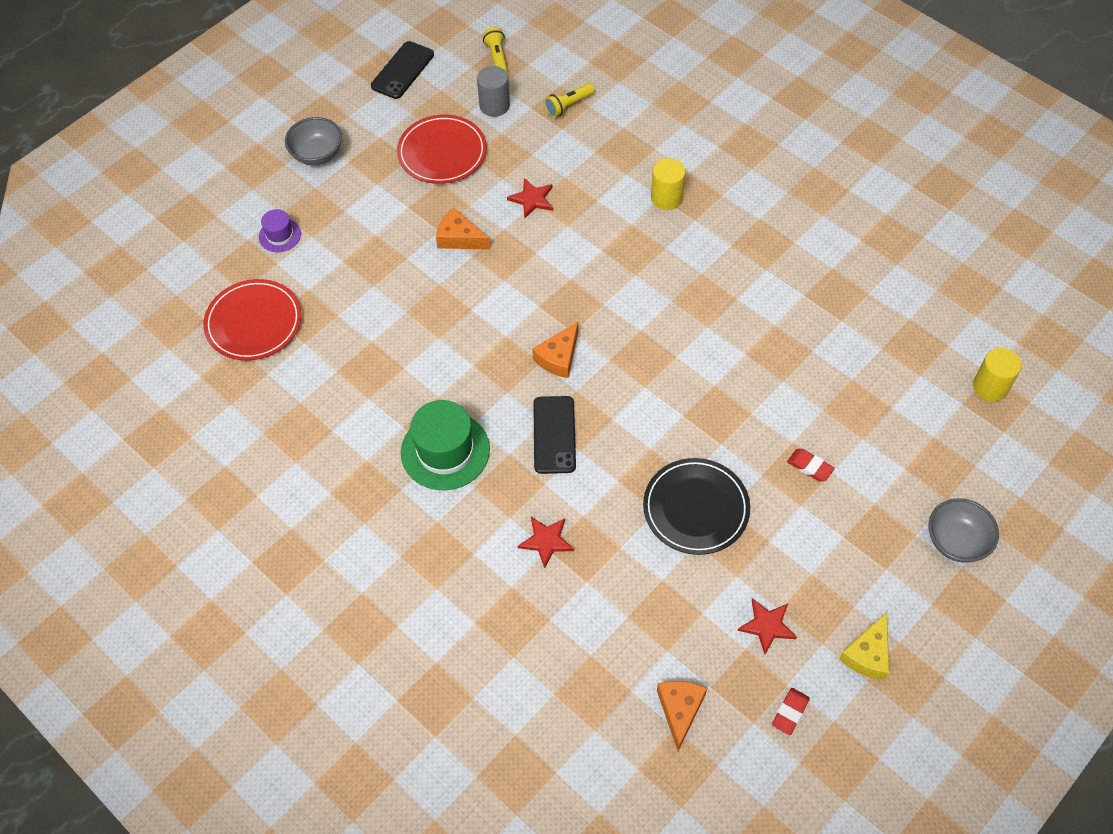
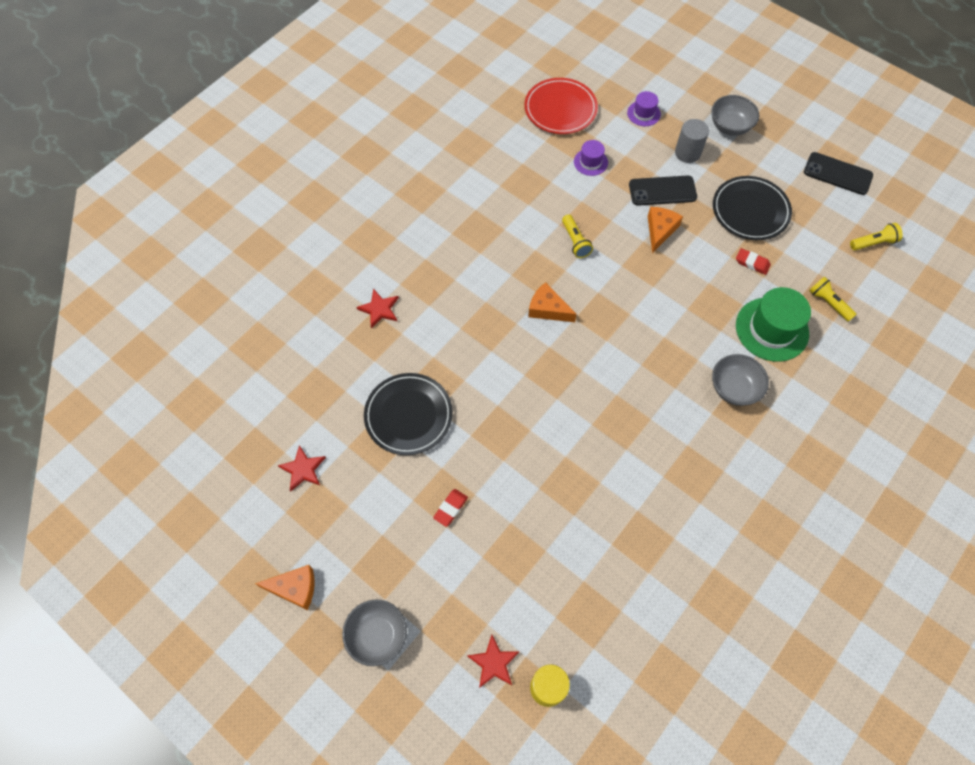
camera: 85 degrees right, 5 degrees up
red plate [397,114,487,184] -> black plate [713,176,792,240]
green hat [401,400,490,491] -> green hat moved to [736,287,811,362]
grey cylinder [477,66,510,117] -> grey cylinder moved to [675,119,709,163]
red star [507,178,553,218] -> red star moved to [467,635,519,688]
black phone [533,396,576,474] -> black phone moved to [629,176,697,206]
yellow cylinder [651,158,686,210] -> grey bowl [712,354,769,406]
orange cheese [657,681,707,751] -> orange cheese moved to [255,565,315,610]
red eraser [772,688,810,735] -> red eraser moved to [736,248,771,275]
yellow cheese [839,612,889,680] -> none
none -> yellow flashlight [562,215,593,258]
none -> purple hat [574,140,608,176]

